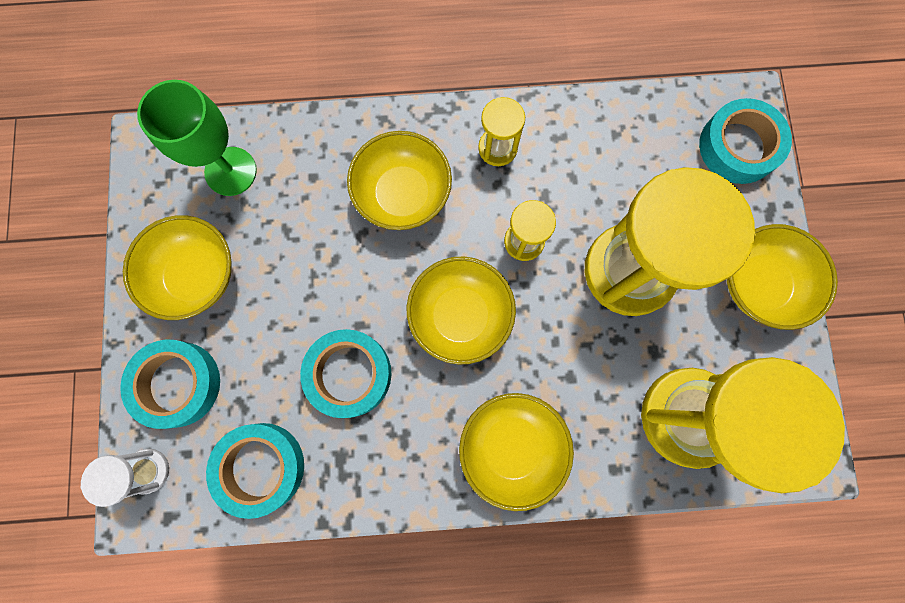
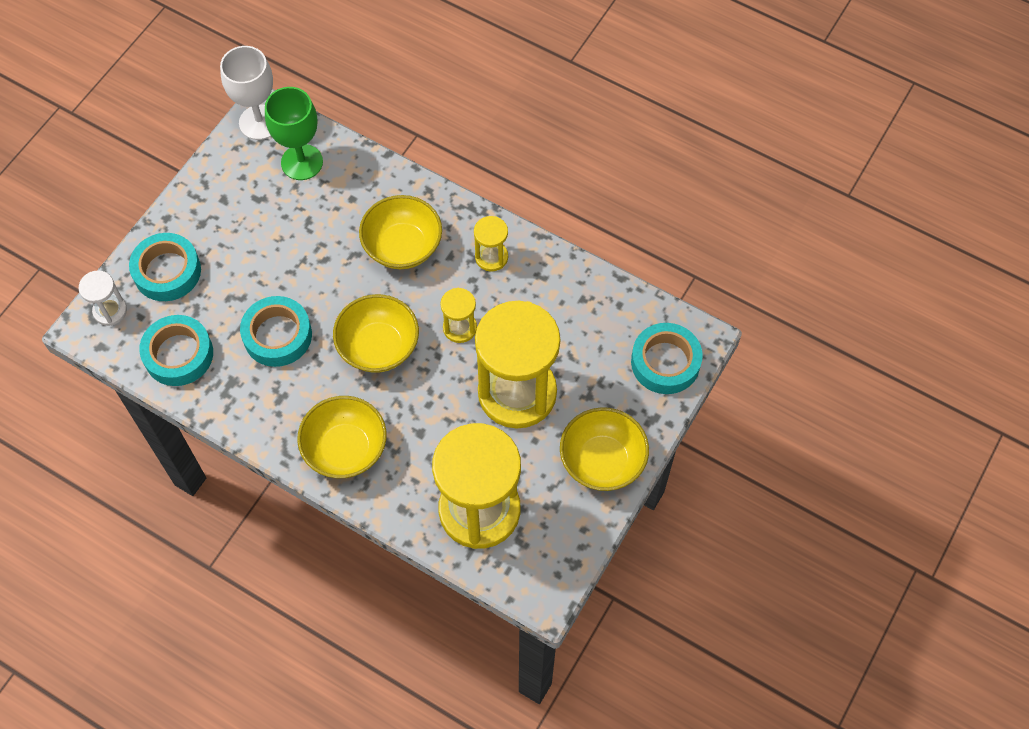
camera: 35 degrees right, 15 degrees down
yellow bowl [123,215,232,320] -> none
none -> white goblet [220,46,273,140]

